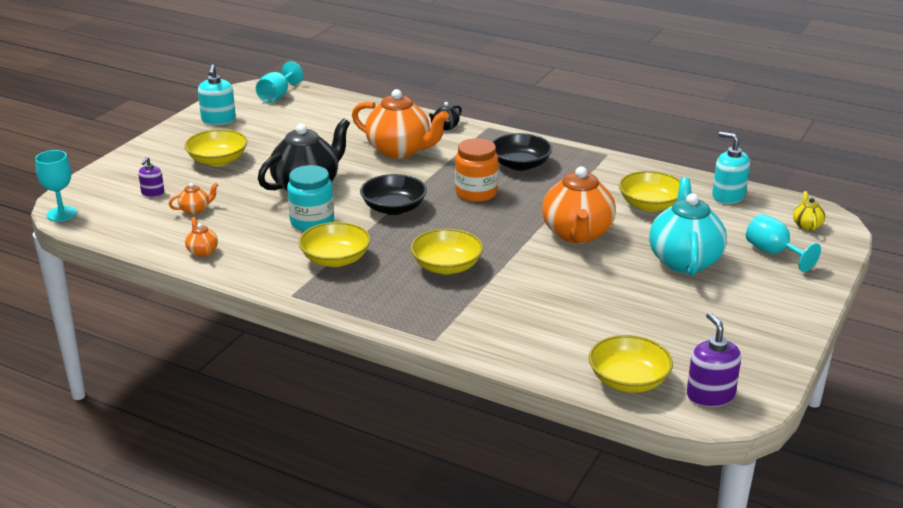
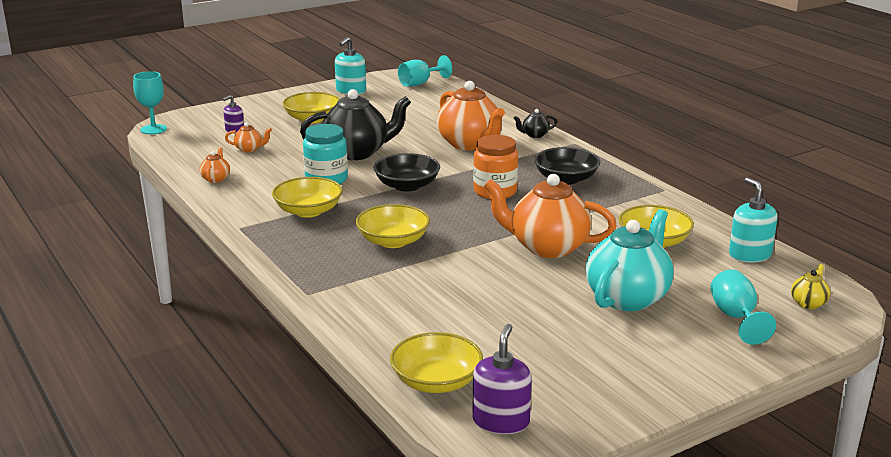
camera: 30 degrees right, 5 degrees down
orange teapot [542,166,616,244] -> orange teapot turned 75 degrees clockwise [484,174,617,258]

